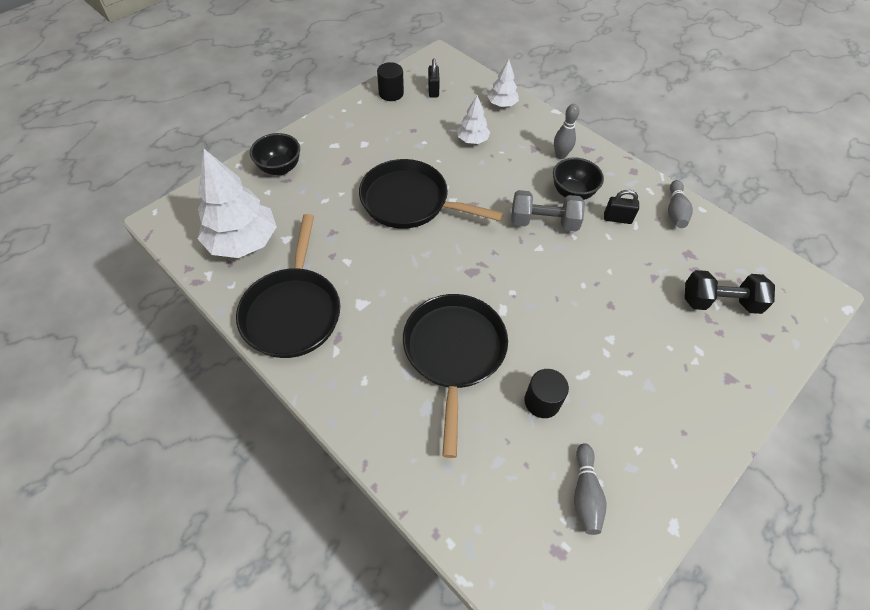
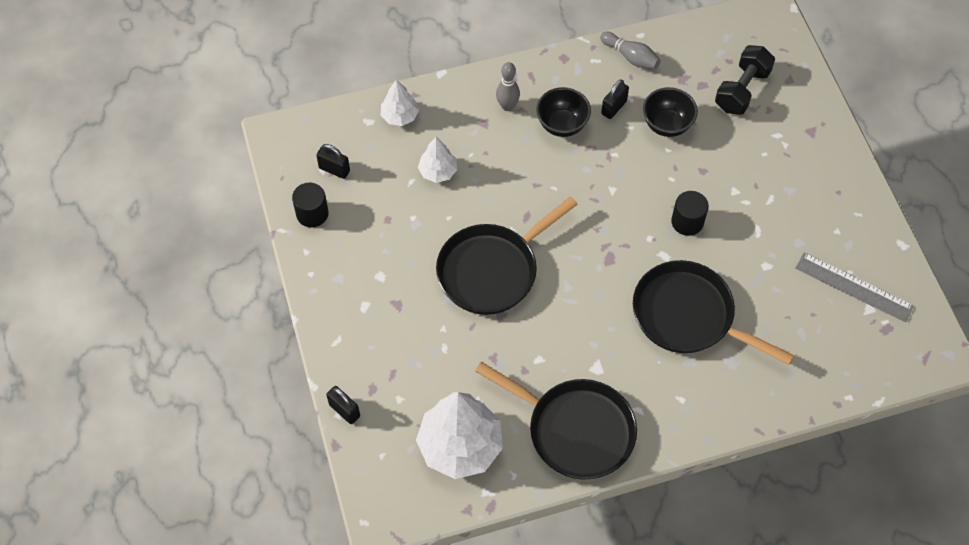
camera: 60 degrees left, 5 degrees up
black bowl [250,133,300,175] -> black bowl moved to [643,87,698,137]
grey dumbbell [511,190,585,231] -> none
black cylinder [524,369,569,418] -> black cylinder moved to [671,191,709,236]
grey bowling pin [574,443,607,535] -> grey ruler [795,252,914,322]
none -> black padlock [326,386,360,424]

